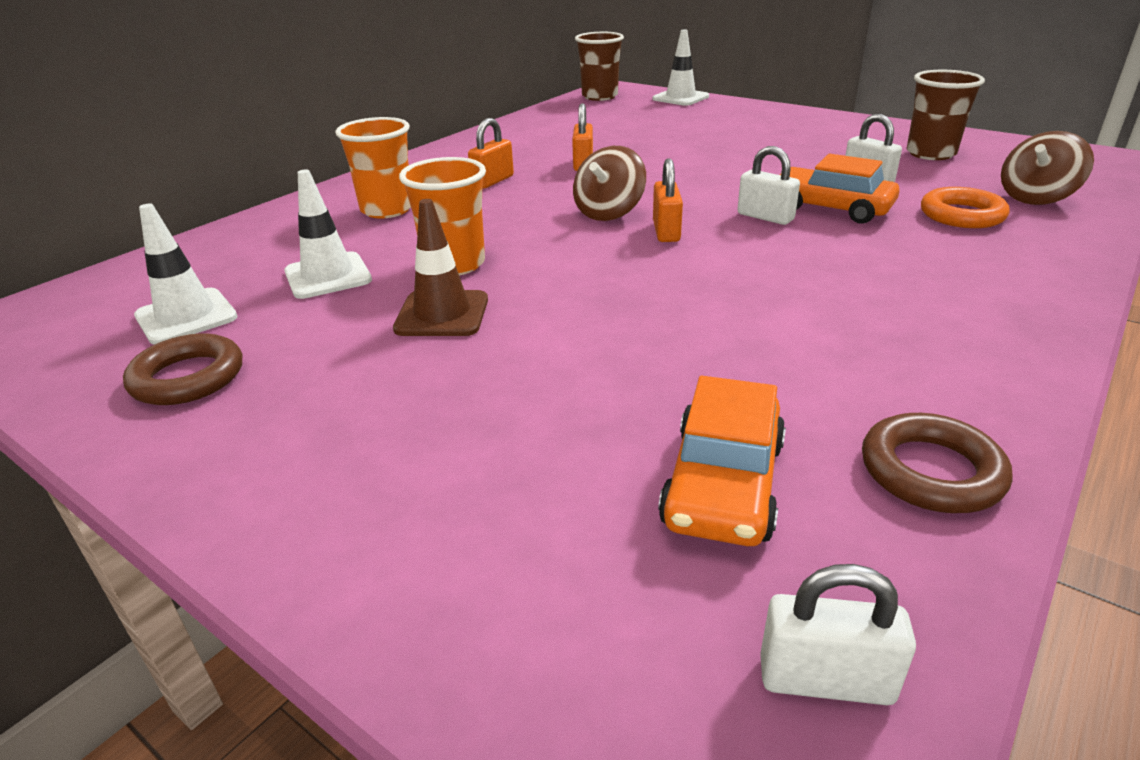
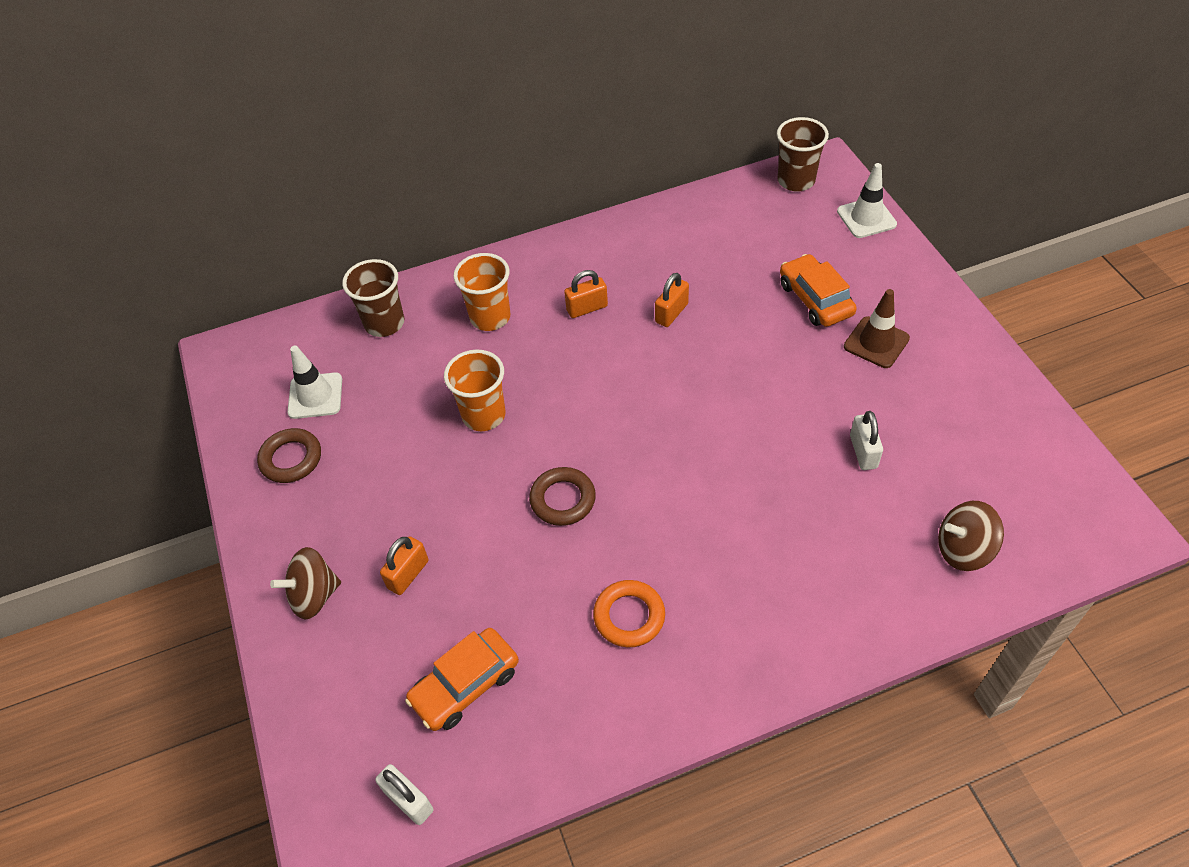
camera: 35 degrees right, 20 degrees up
white traffic cone [284,170,372,299] -> none
brown traffic cone [393,199,488,336] -> brown traffic cone moved to [844,289,910,368]
brown spinning top [573,146,646,221] -> brown spinning top moved to [270,547,341,620]
orange padlock [653,158,683,242] -> orange padlock moved to [380,536,429,595]
white padlock [737,146,800,225] -> none
orange car [780,154,899,223] -> orange car moved to [780,254,857,327]
brown ring [862,413,1012,513] -> brown ring moved to [529,467,596,526]
brown cup [907,70,985,160] -> brown cup moved to [342,259,404,337]
orange ring [921,187,1010,228] -> orange ring moved to [593,580,665,647]

